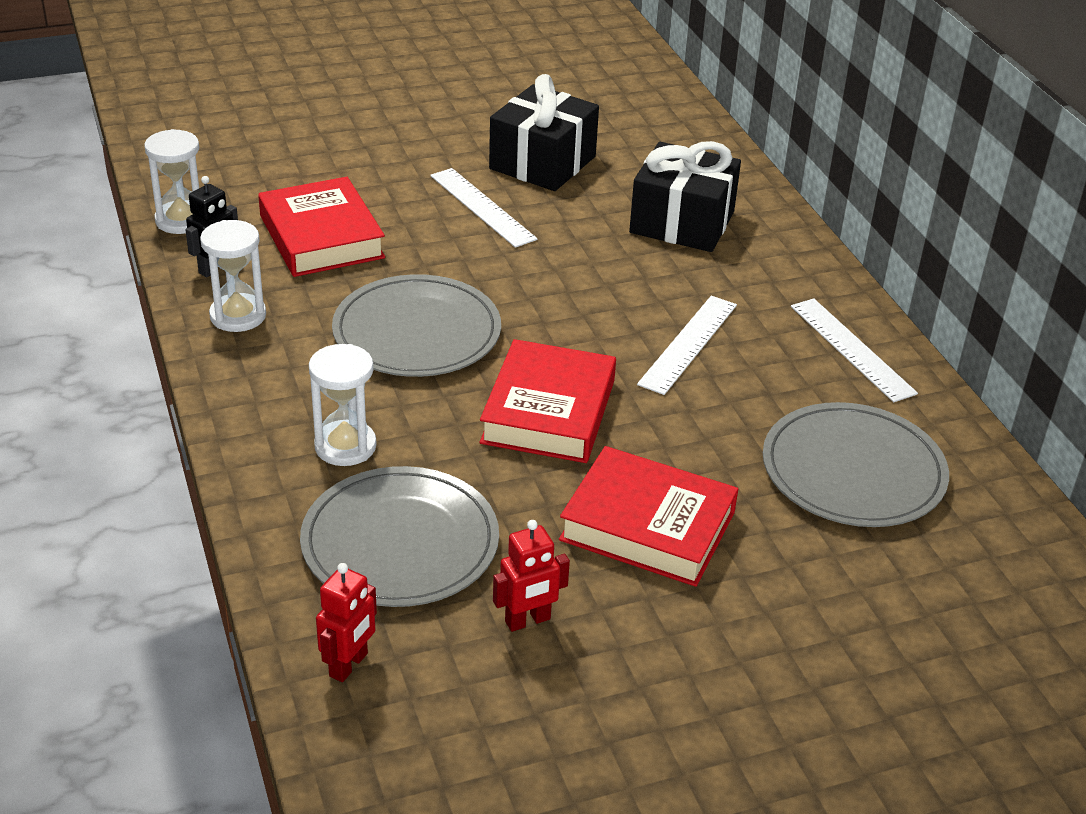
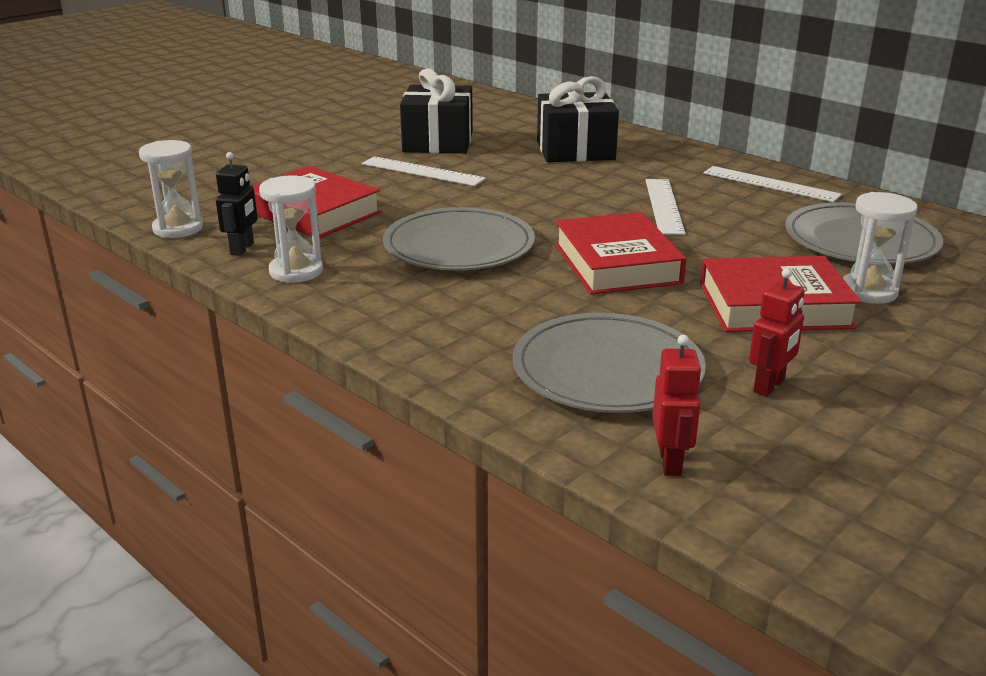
camera: 25 degrees left, 10 degrees down
white hourglass [309,344,377,466] -> white hourglass moved to [843,192,917,304]

